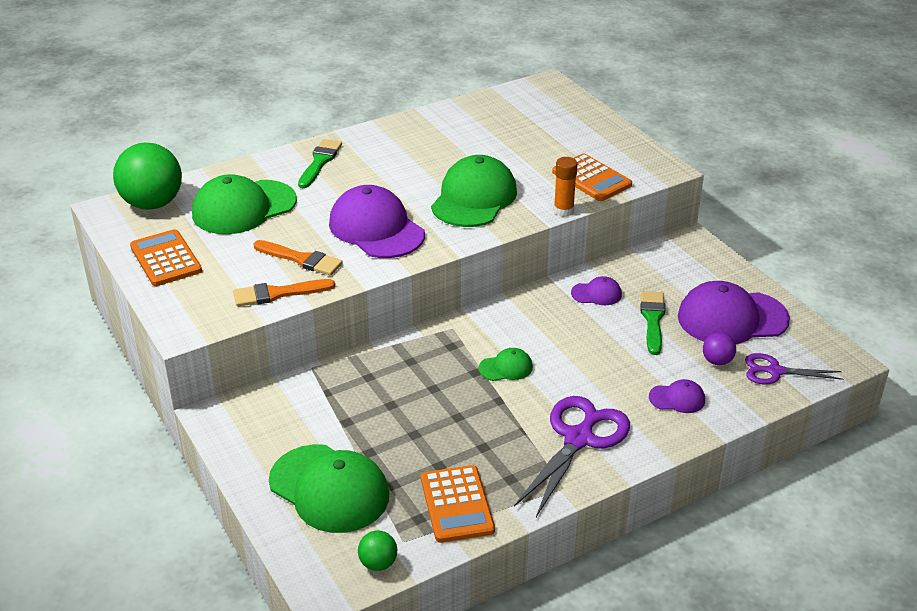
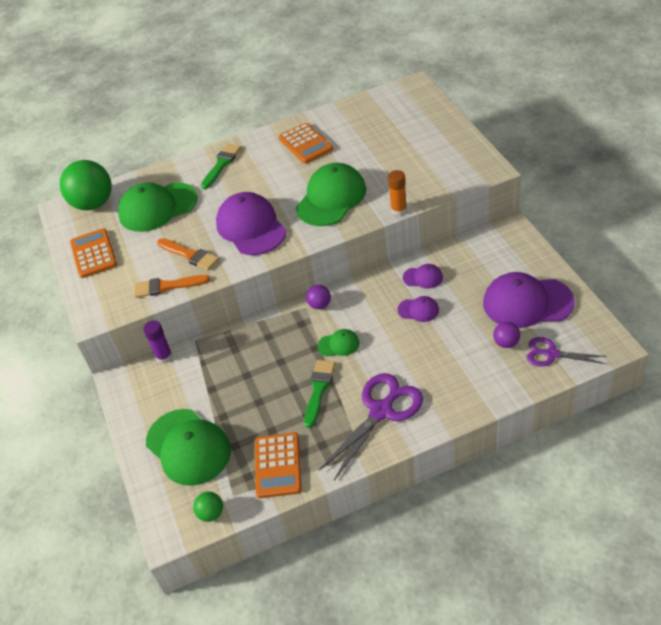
camera: 15 degrees right, 10 degrees up
orange calculator [552,154,632,201] -> orange calculator moved to [279,123,333,164]
green brush [640,291,665,355] -> green brush moved to [304,360,336,428]
purple cap [649,379,705,413] -> purple cap moved to [398,296,439,322]
none -> purple glue stick [143,320,173,363]
none -> purple ball [306,285,331,309]

